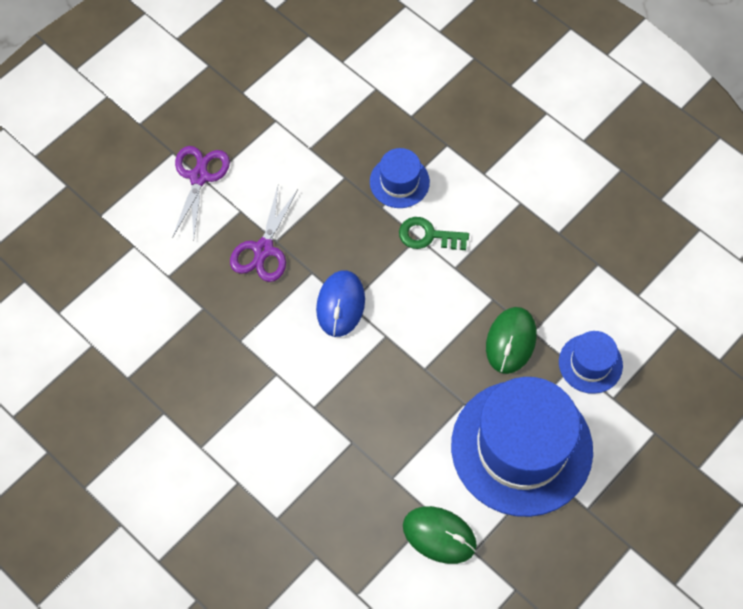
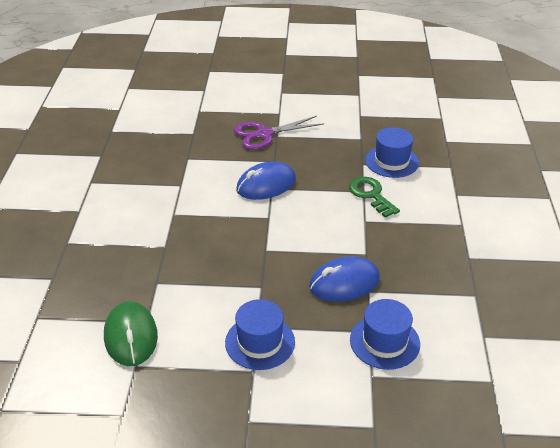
camera: 50 degrees right, 25 degrees down
purple scissors [172,146,230,240] -> none
blue hat [451,377,593,517] -> blue hat [225,299,295,370], size x0.46
green mouse [486,307,537,374] -> blue mouse [309,256,380,302]

